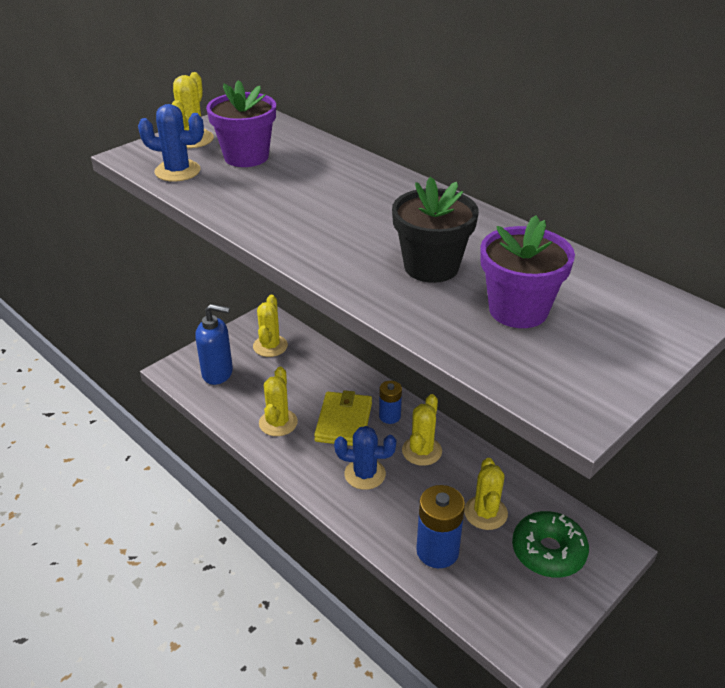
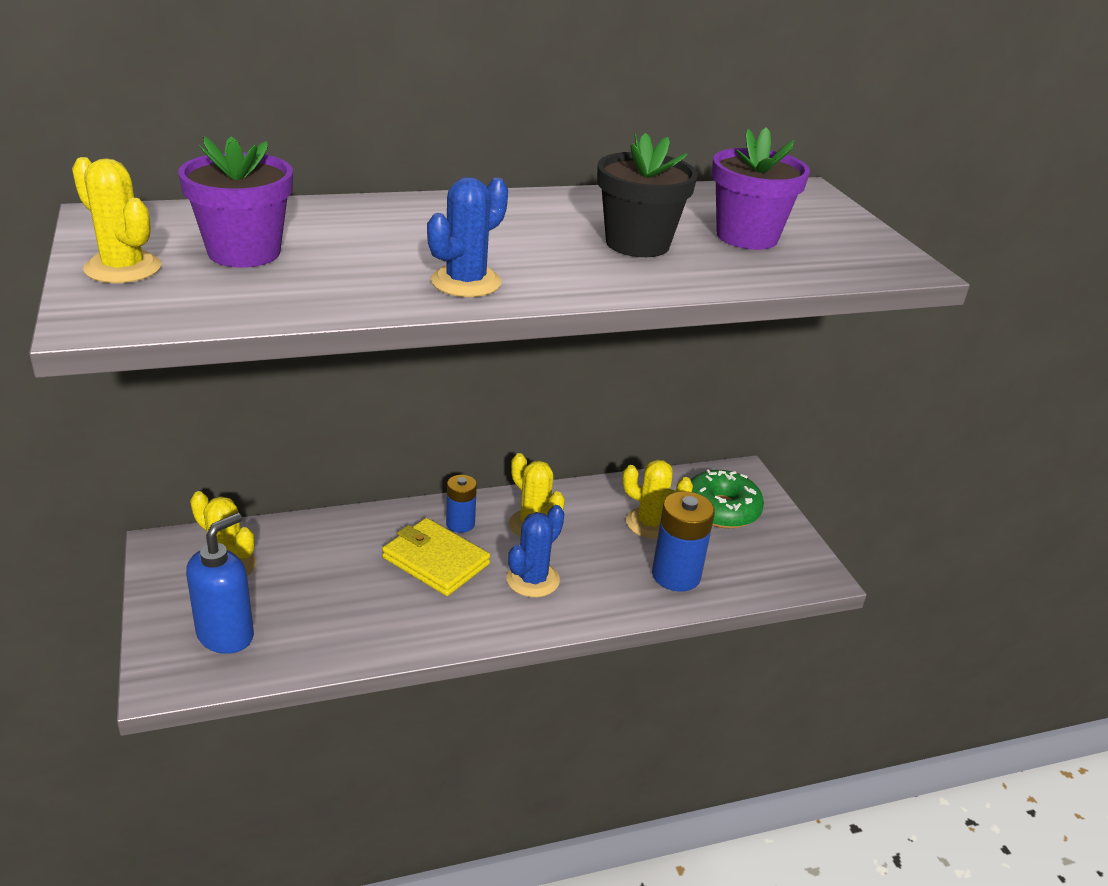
camera: 65 degrees left, 5 degrees down
blue cactus [138,104,204,182] -> blue cactus moved to [427,177,508,297]
yellow cactus [259,367,298,436] -> none

